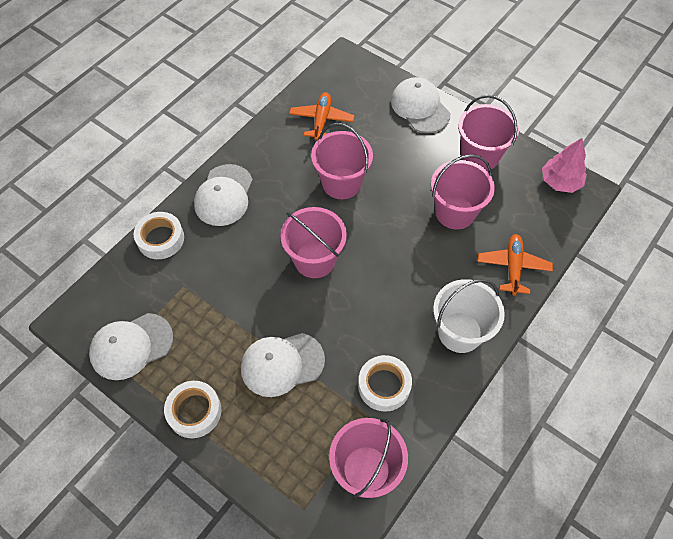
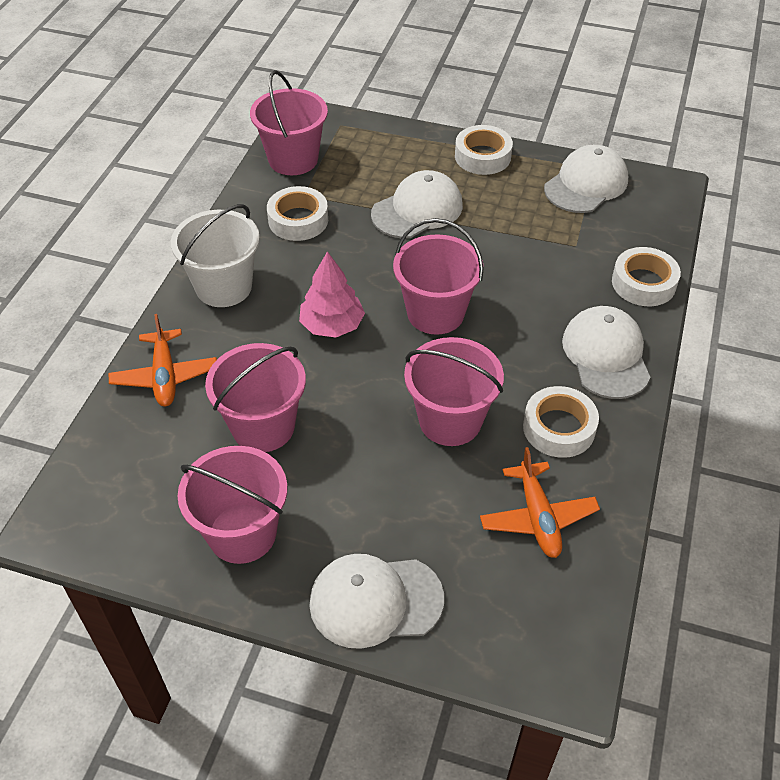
camera: 160 degrees right, 10 degrees down
white cap [391,77,450,133] -> white cap turned 135 degrees clockwise [309,554,444,649]
pink tree [542,138,587,193] -> pink tree moved to [299,251,365,337]
none -> white tape [523,386,599,458]

